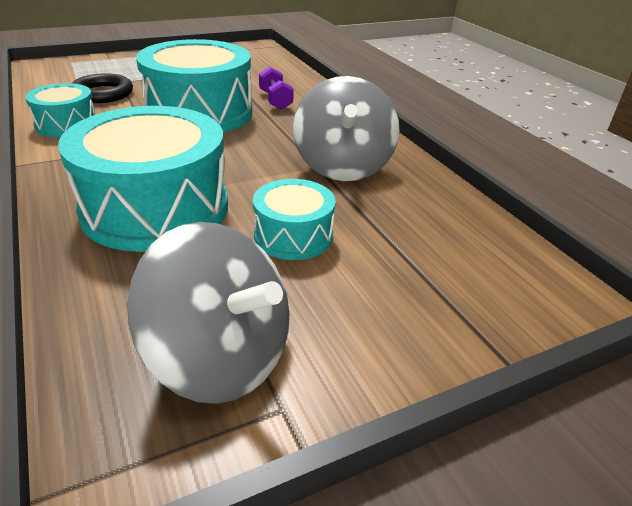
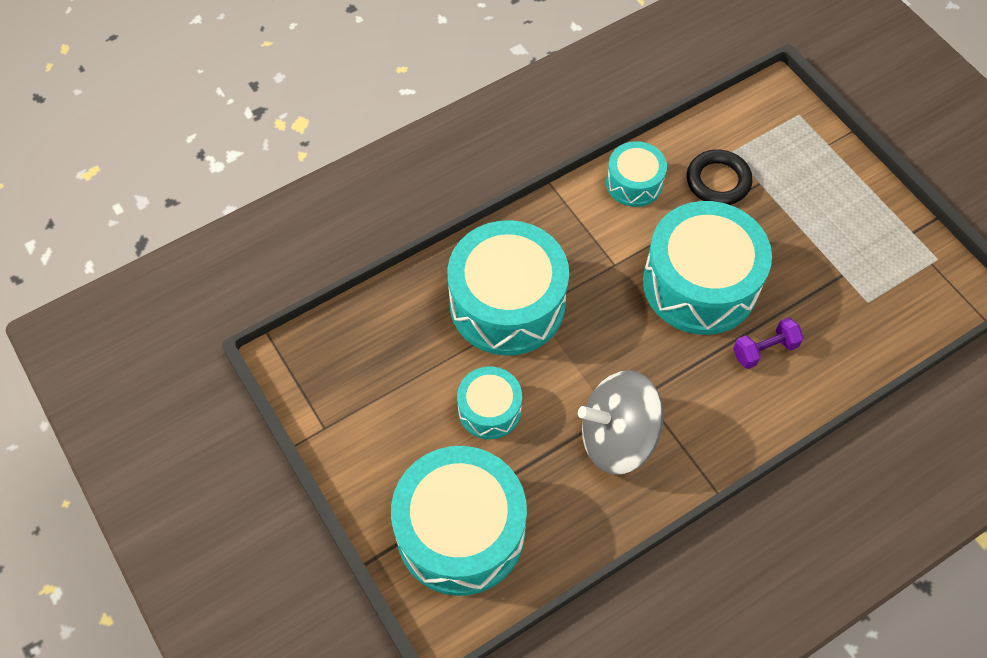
camera: 85 degrees right, 25 degrees up
grey spinning top [127,222,289,404] -> none
none -> turquoise drum [391,446,527,596]

